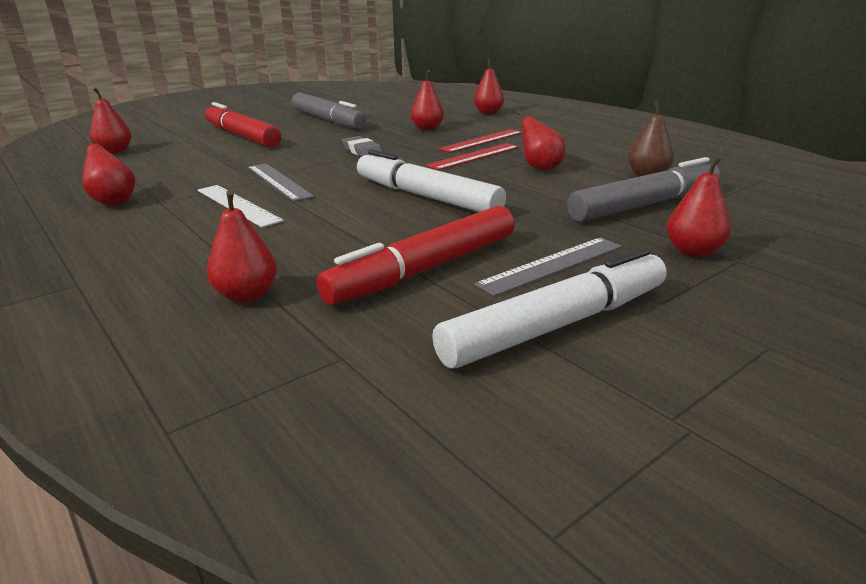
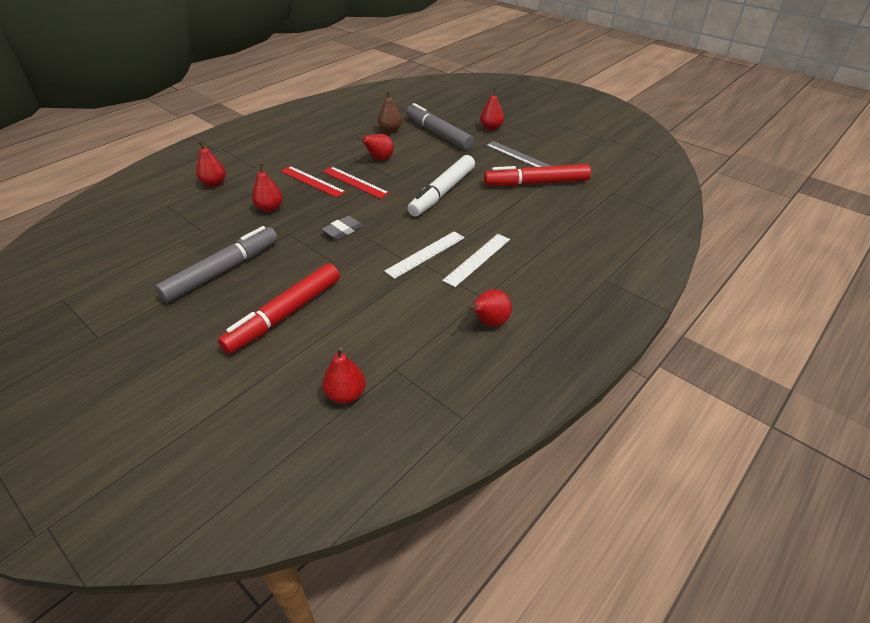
camera: 100 degrees left, 15 degrees up
red pear [207,190,277,303] -> none
grey ruler [248,164,314,202] -> white ruler [384,231,465,279]
red marker [316,206,515,305] -> red marker turned 135 degrees clockwise [484,164,591,186]
white marker [432,248,667,368] -> none

